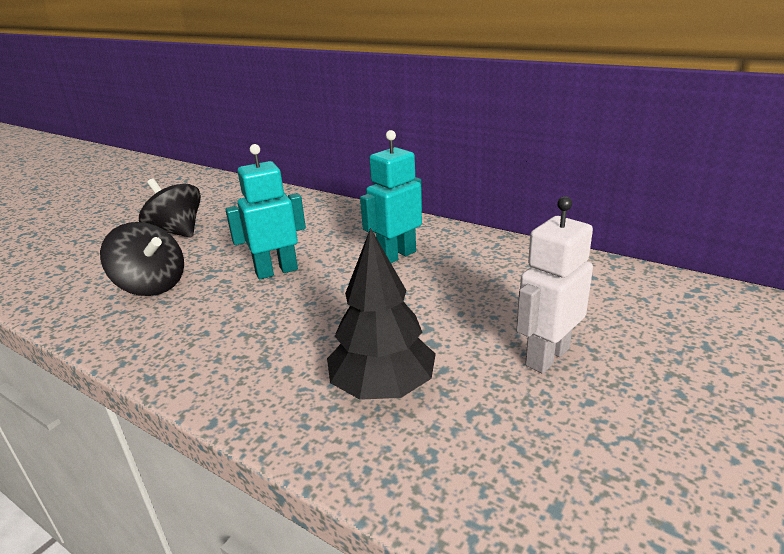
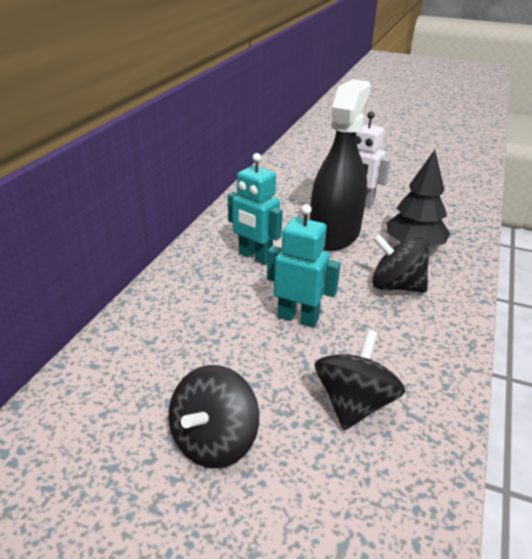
camera: 105 degrees left, 5 degrees up
turquoise robot [225,144,306,280] -> turquoise robot turned 150 degrees clockwise [267,204,341,328]
none -> black spray bottle [310,79,371,251]
none -> black spinning top [372,233,430,293]

